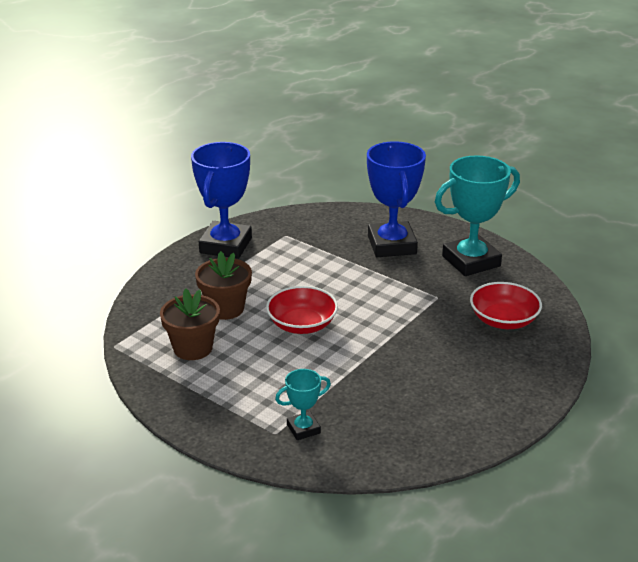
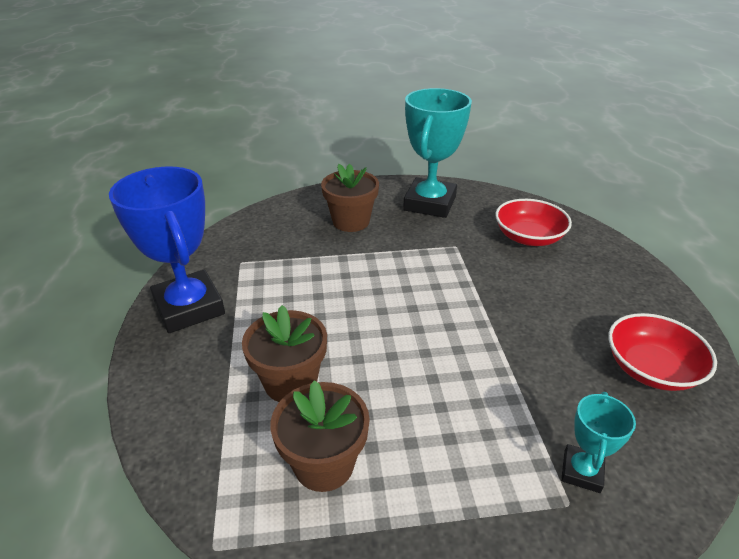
camera: 45 degrees left, 5 degrees up
red bowl [266,286,338,334] -> red bowl moved to [608,313,717,391]
blue trophy [367,141,426,257] -> brown flower pot [321,164,379,232]

